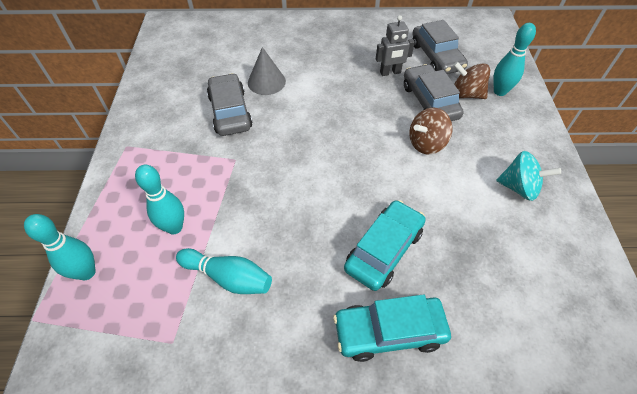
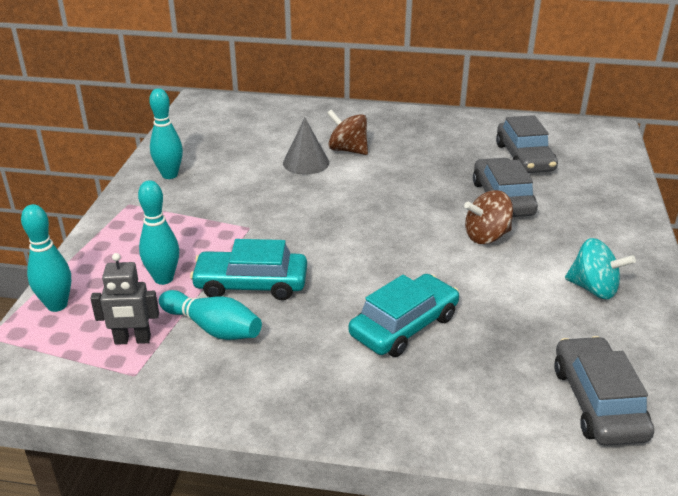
camera: 10 degrees right, 20 degrees down
grey car [207,73,253,136] -> grey car moved to [554,336,654,446]
turquoise car [333,294,451,362] -> turquoise car moved to [190,239,307,300]
grey robot [376,15,415,76] -> grey robot moved to [90,253,159,345]
brown spinning top [453,62,490,99] -> brown spinning top moved to [327,110,368,155]
turquoise bowling pin [493,23,536,96] -> turquoise bowling pin moved to [149,88,183,179]

